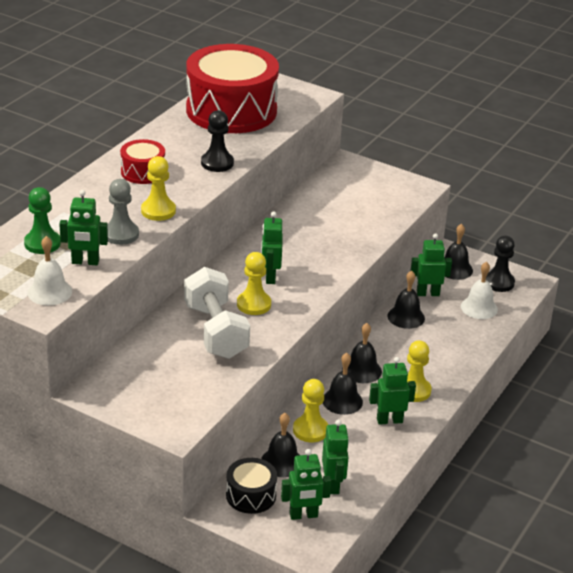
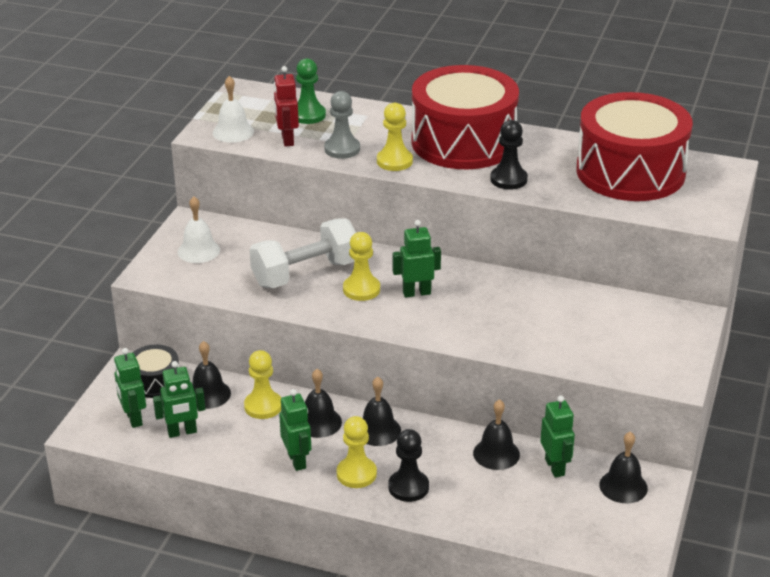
camera: 80 degrees right, 0 degrees up
green robot [59,190,108,265] -> red robot [274,66,299,147]
red drum [120,139,165,184] -> red drum [411,65,519,169], size x2.21
white bell [461,262,498,319] -> white bell moved to [178,196,220,263]
black pawn [486,236,515,292] -> black pawn moved to [388,429,429,502]

